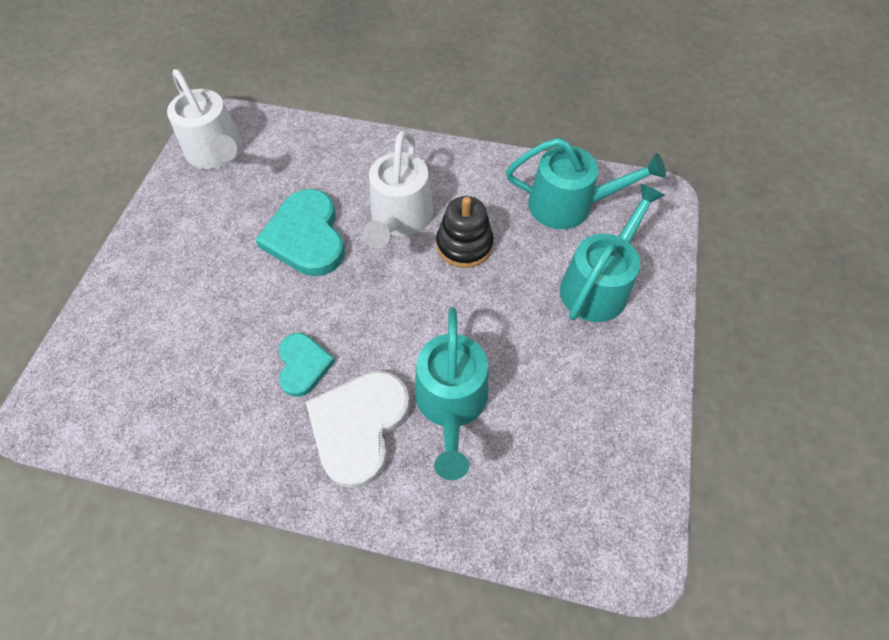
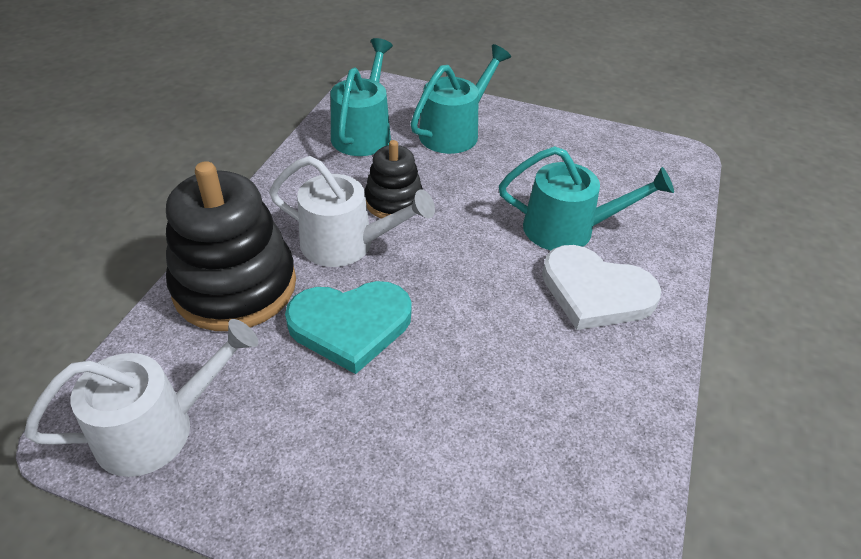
camera: 85 degrees left, 15 degrees down
turquoise heart [279,333,335,397] -> none
turquoise watering can [560,183,665,322] -> turquoise watering can turned 90 degrees clockwise [411,44,511,154]
none -> black stacking toy [166,161,296,331]

